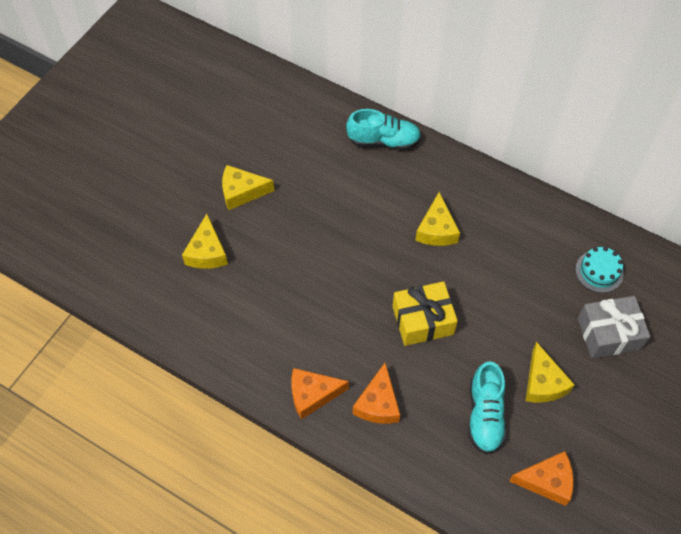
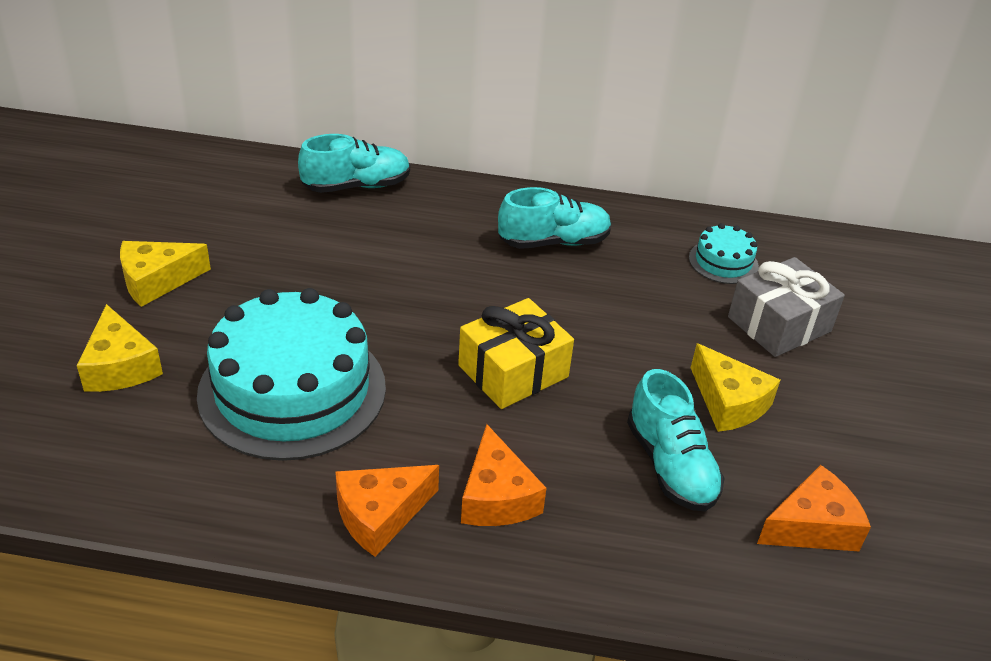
camera: 25 degrees left, 20 degrees down
yellow cheese [415,192,460,246] -> none
none -> turquoise cake [197,288,386,461]
none -> turquoise shoe [498,187,612,249]

